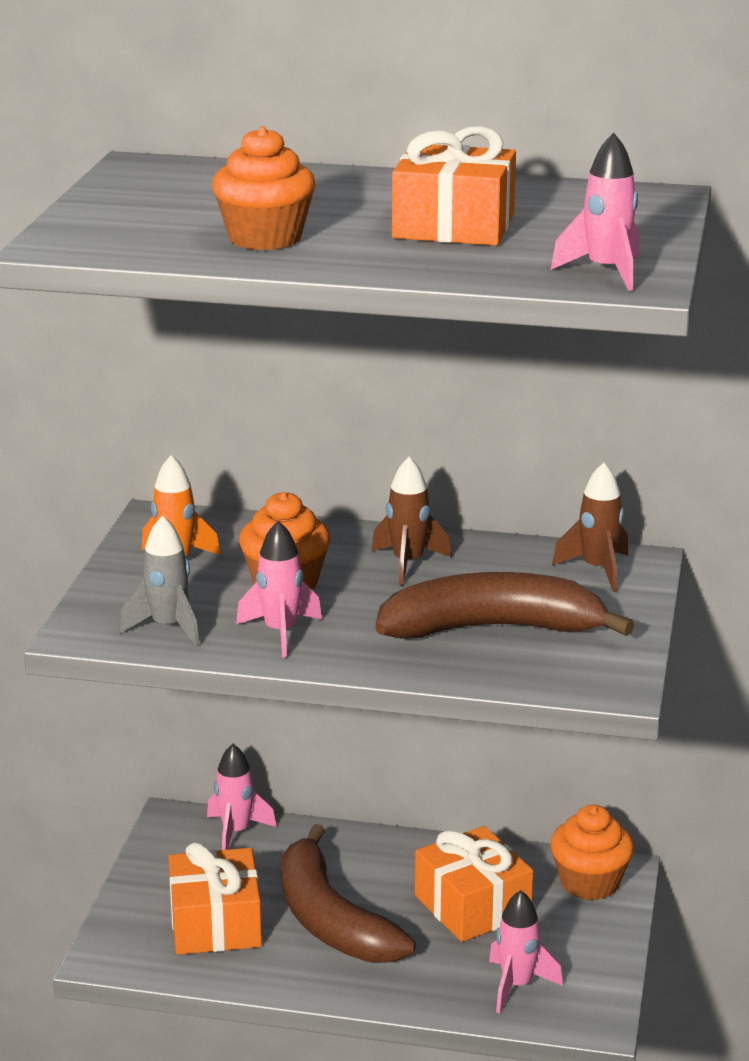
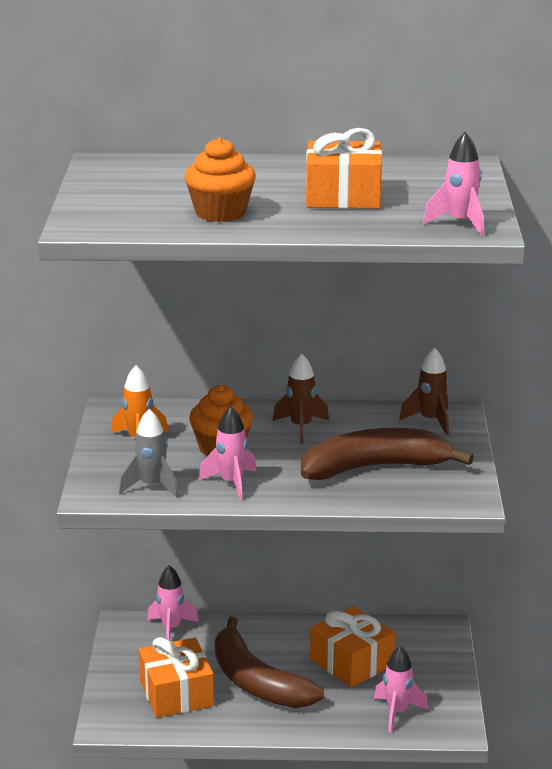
camera: 10 degrees left, 0 degrees up
orange cupcake [550,805,634,900] -> none

